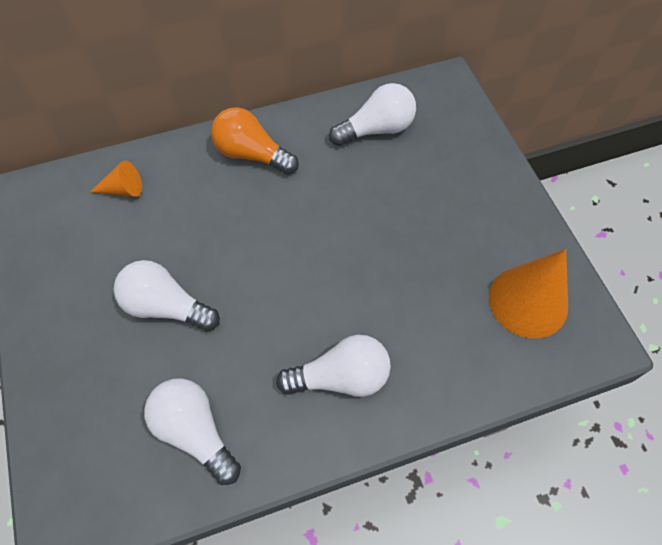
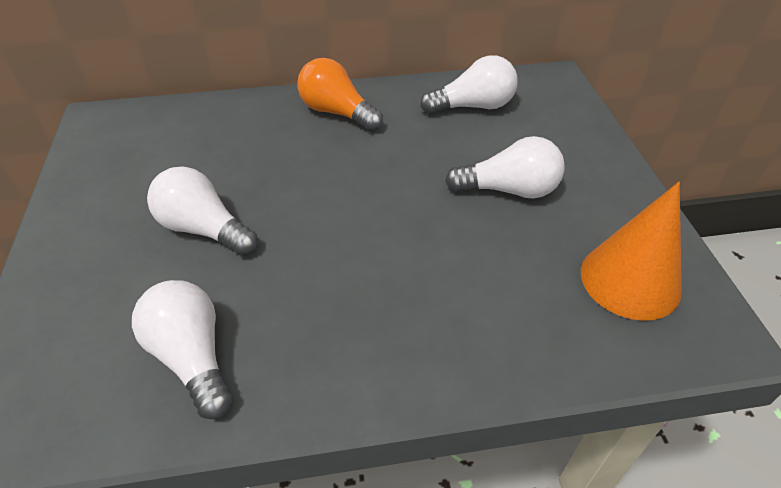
camera: 10 degrees right, 15 degrees down
orange cone [90,161,142,197] -> none
white light bulb [276,335,391,397] -> white light bulb moved to [445,136,565,199]

